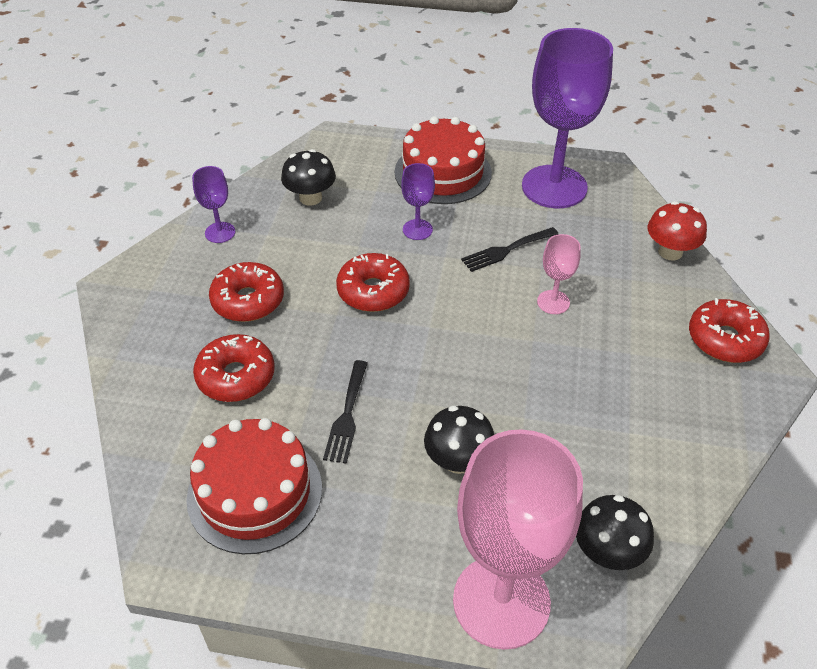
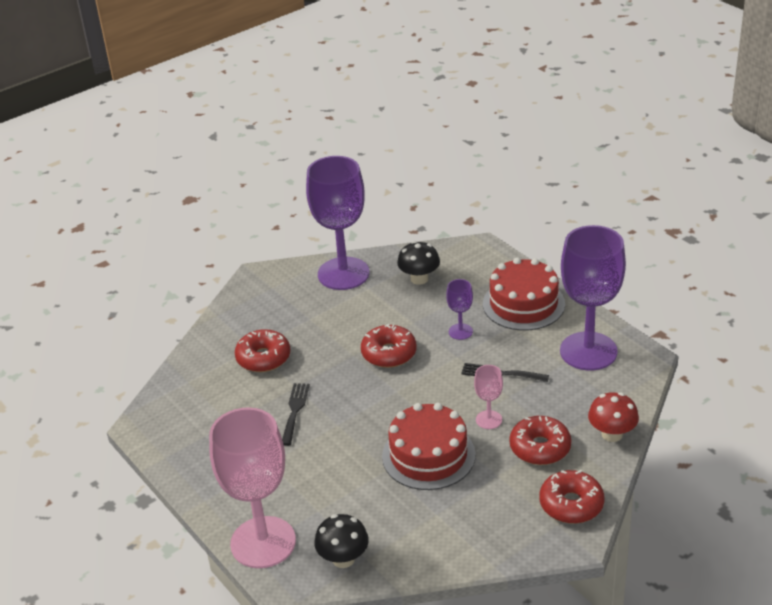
camera: 45 degrees right, 10 degrees down
red cake [186,418,322,554] -> red cake moved to [382,403,476,490]
purple goblet [192,166,235,243] -> purple goblet [306,156,369,290], size x2.28
red donut [209,262,284,322] -> red donut moved to [510,416,571,465]
black fork [323,360,368,464] -> black fork turned 135 degrees clockwise [282,383,310,446]
black mushroom [424,406,494,474] -> none

